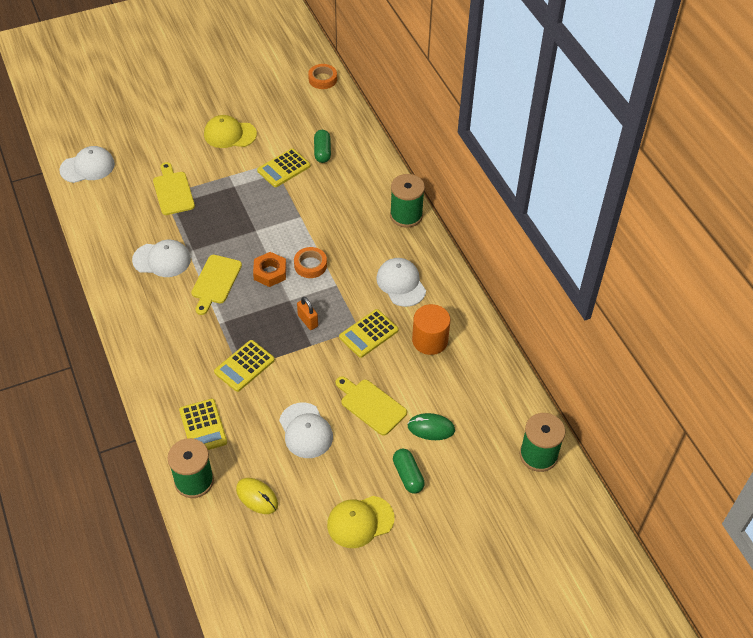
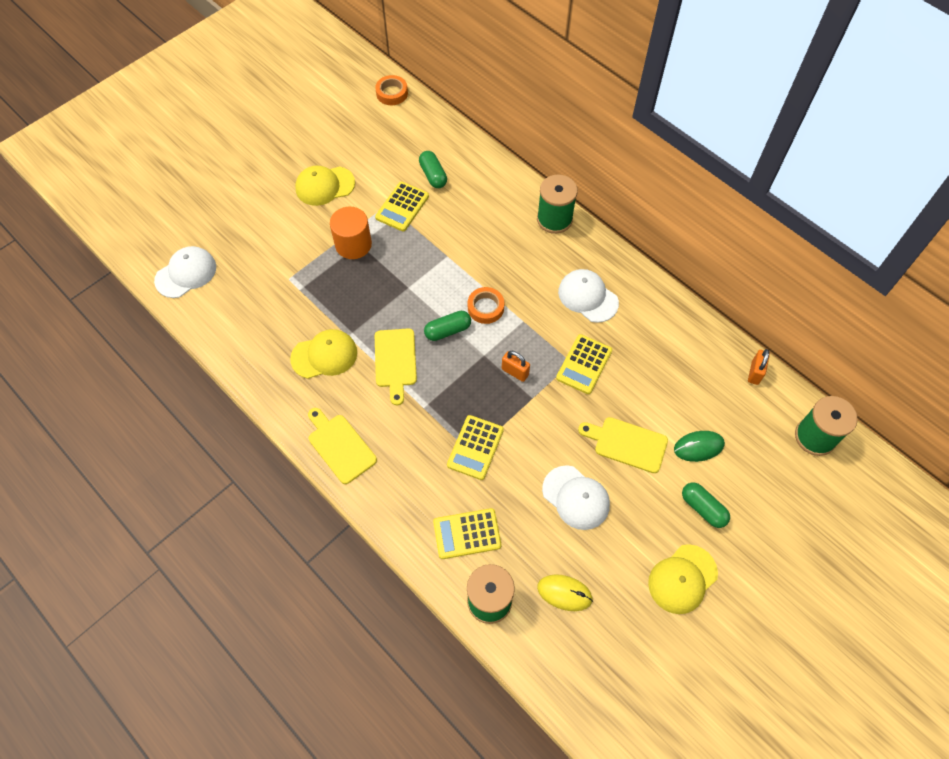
camera: 20 degrees left, 10 degrees up
white cap [132,240,191,277] -> yellow cap [290,329,357,379]
yellow cutting board [153,162,195,215] -> yellow cutting board moved to [308,408,377,484]
yellow calculator [179,399,227,450] -> yellow calculator turned 120 degrees clockwise [433,508,502,559]
orange nut [253,252,286,287] -> green capsule [424,311,471,341]
orange cylinder [412,304,450,355] -> orange cylinder moved to [330,207,372,259]
none -> orange padlock [748,349,770,385]

